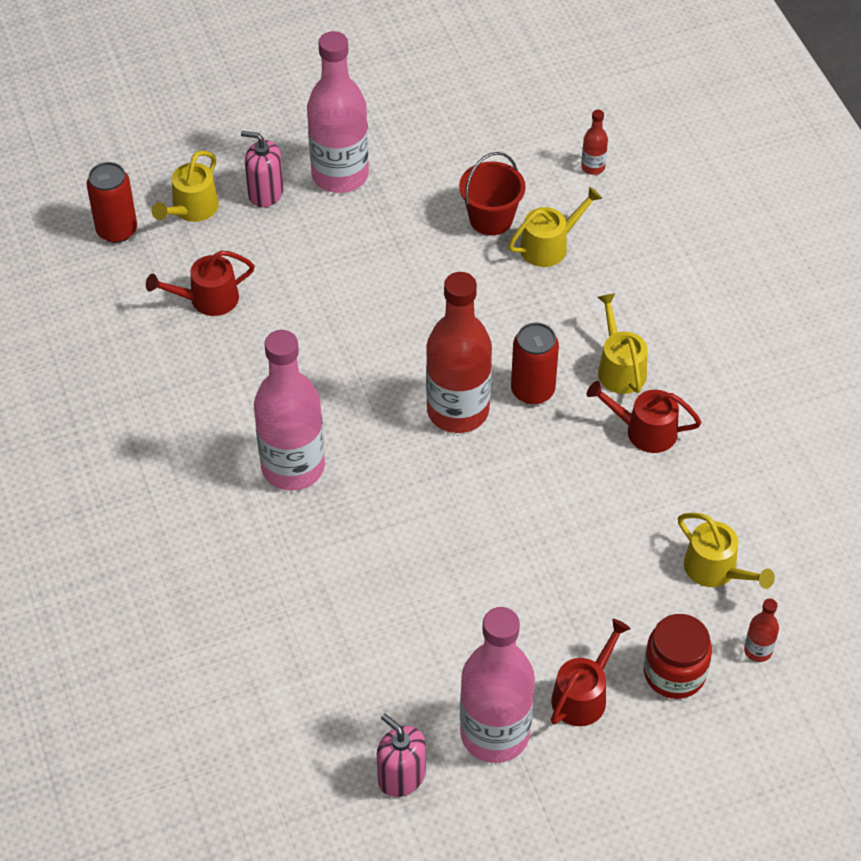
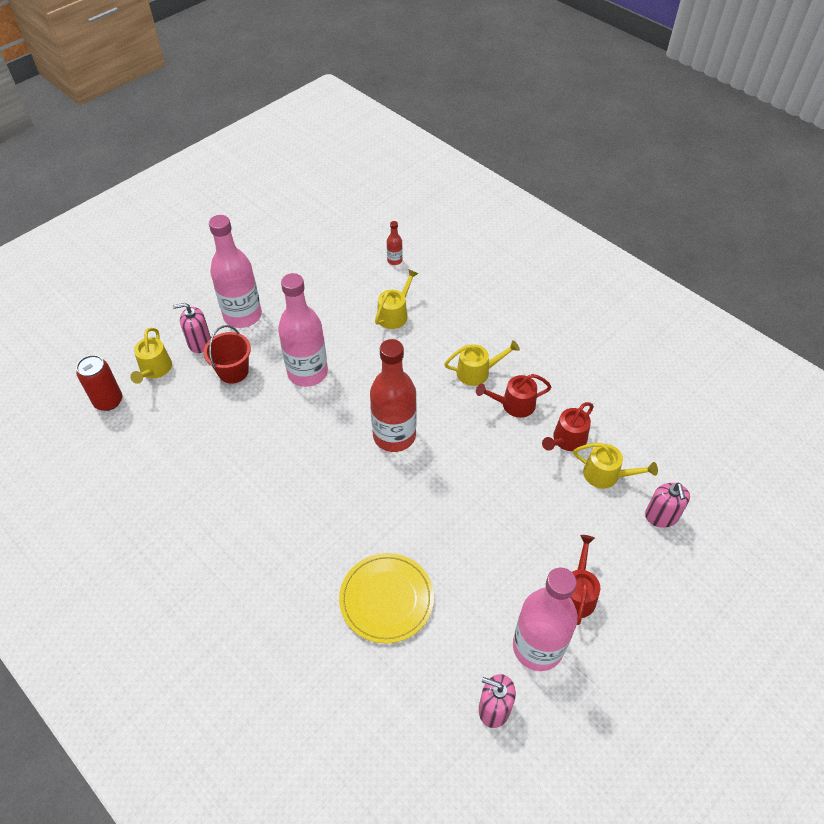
camera: 25 degrees left, 0 degrees up
red watering can [146,250,255,316] -> red watering can moved to [542,402,594,451]
pink bottle [254,330,325,491] -> pink bottle moved to [278,273,328,387]
red bucket [459,152,526,235] -> red bucket moved to [203,325,251,384]
red can [511,323,559,405] -> none
yellow watering can [598,293,647,394] -> yellow watering can turned 120 degrees clockwise [444,340,520,386]
red jar [644,614,712,699] -> none
red bottle [744,599,779,662] -> pink soap dispenser [645,483,690,528]
none -> yellow plate [339,553,434,644]

